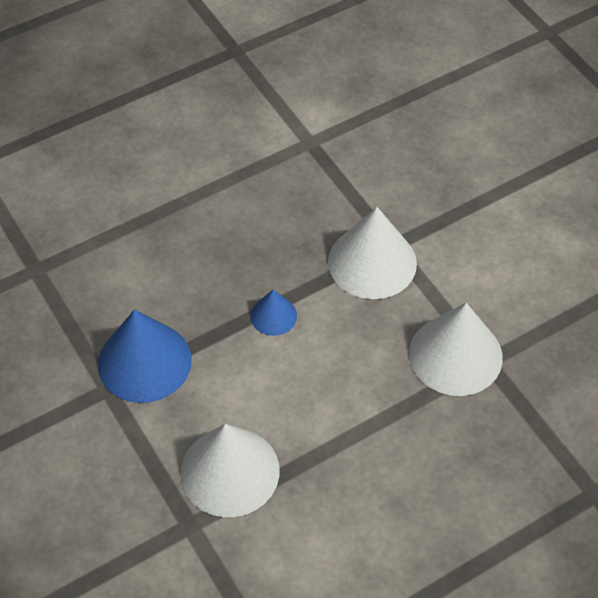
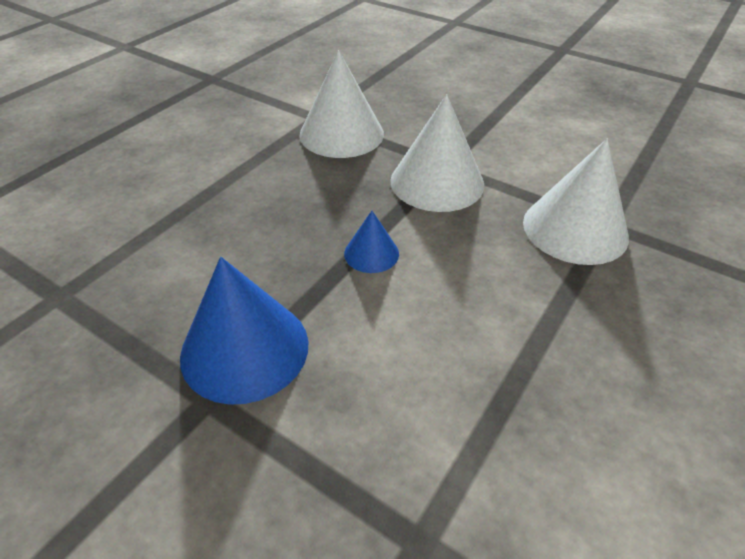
camera: 25 degrees left, 10 degrees down
white cone [181,424,280,517] -> white cone moved to [299,50,384,158]

